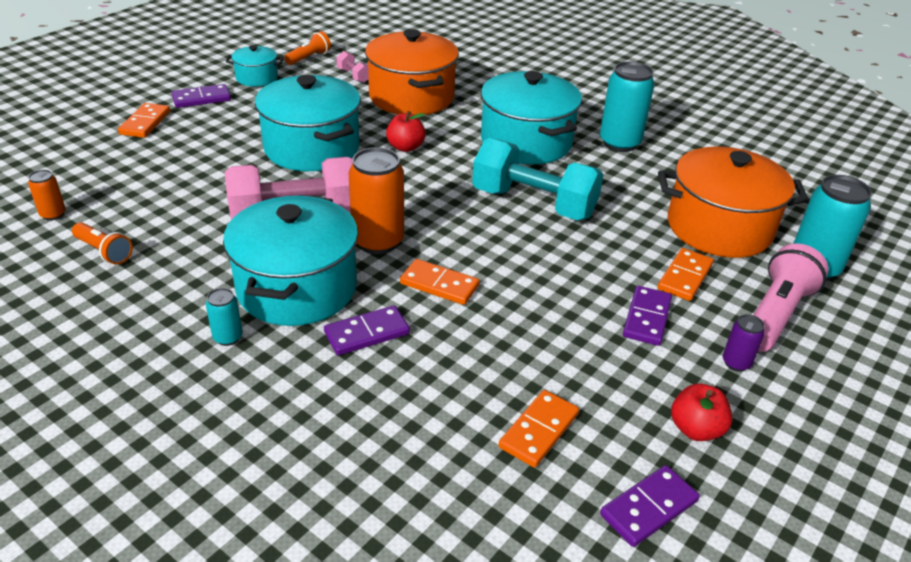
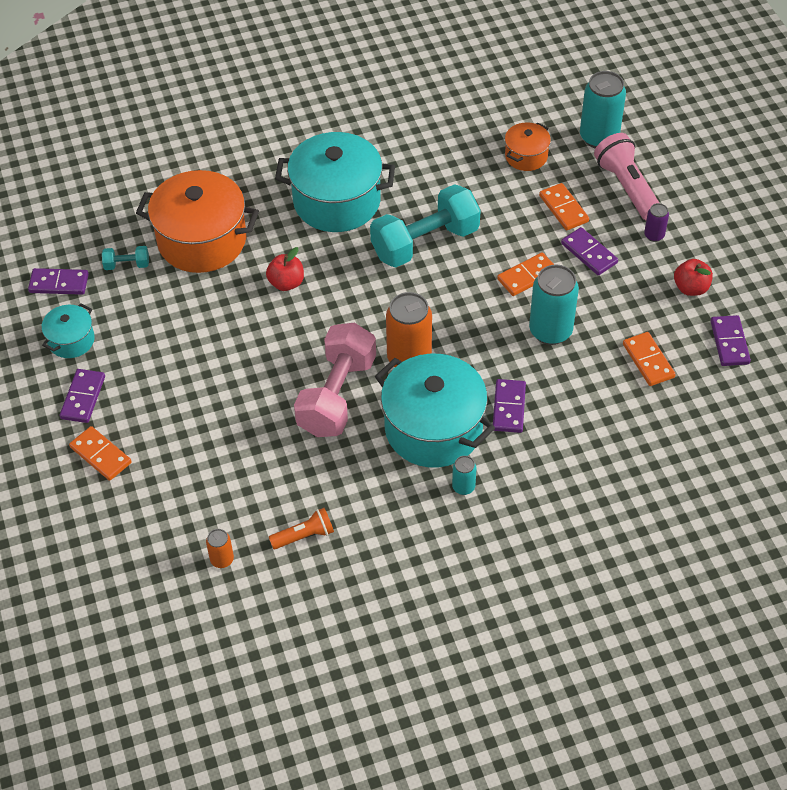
camera: 55 degrees left, 15 degrees up
turquoise pot [255,75,361,171] -> none
orange flashlight [284,31,331,65] -> purple domino [28,268,89,295]
pink dumbbell [336,51,368,83] -> turquoise dumbbell [102,246,149,270]
orange domino [400,259,480,305] -> orange domino moved to [497,252,554,296]
turquoise can [600,61,655,152] -> turquoise can moved to [529,265,579,345]
orange pot [658,147,809,258] -> orange pot [505,122,551,171], size x0.50

